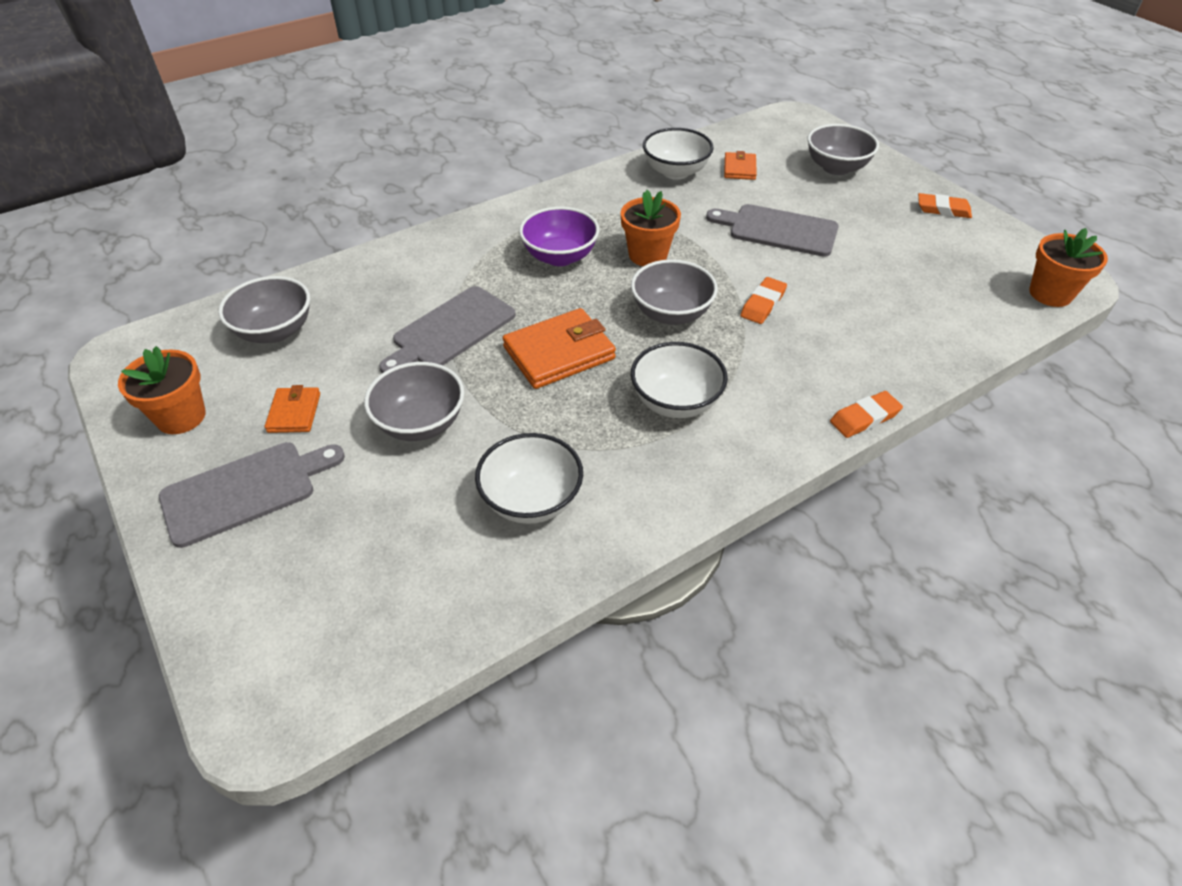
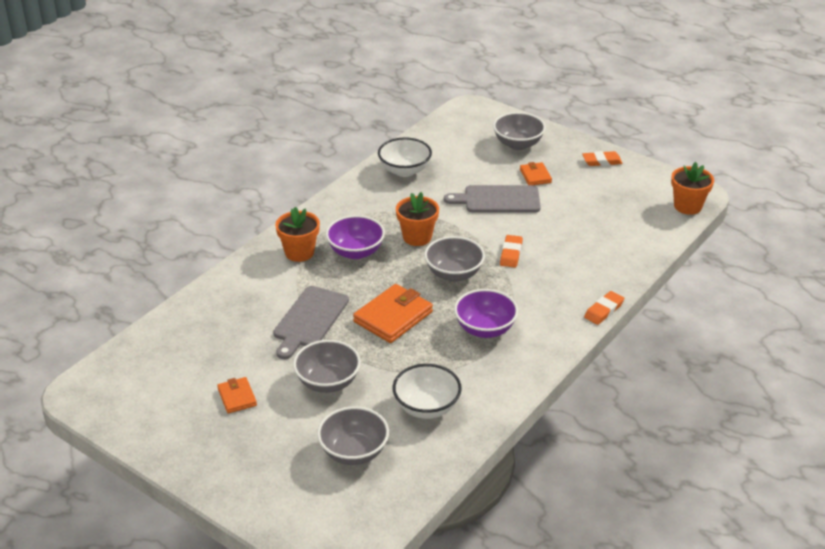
camera: 20 degrees left, 10 degrees down
orange flower pot [118,346,206,434] -> orange flower pot moved to [275,207,320,262]
grey cutting board [159,442,345,548] -> none
grey bowl [218,276,310,343] -> grey bowl moved to [317,406,389,465]
white bowl [631,342,728,418] -> purple bowl [454,289,518,338]
orange wallet [724,151,757,180] -> orange wallet moved to [520,162,552,185]

